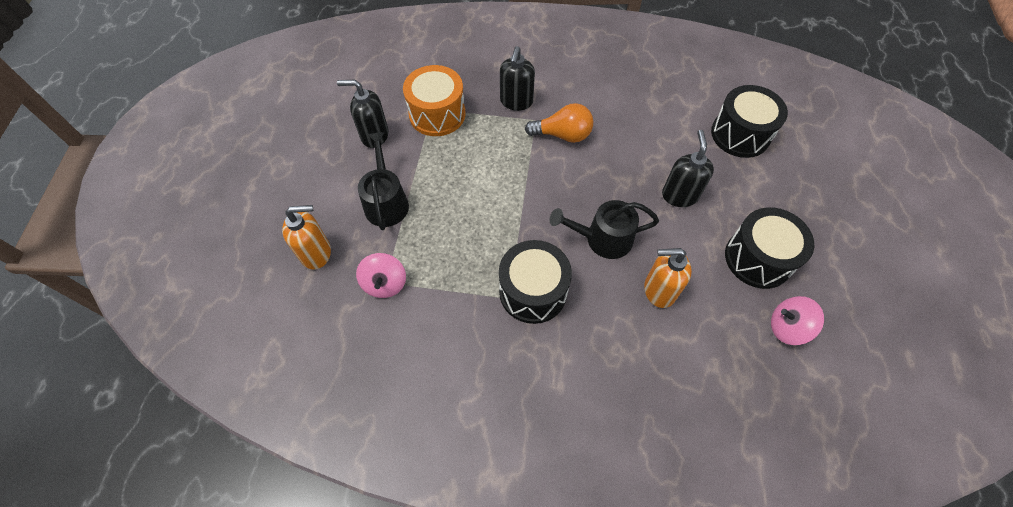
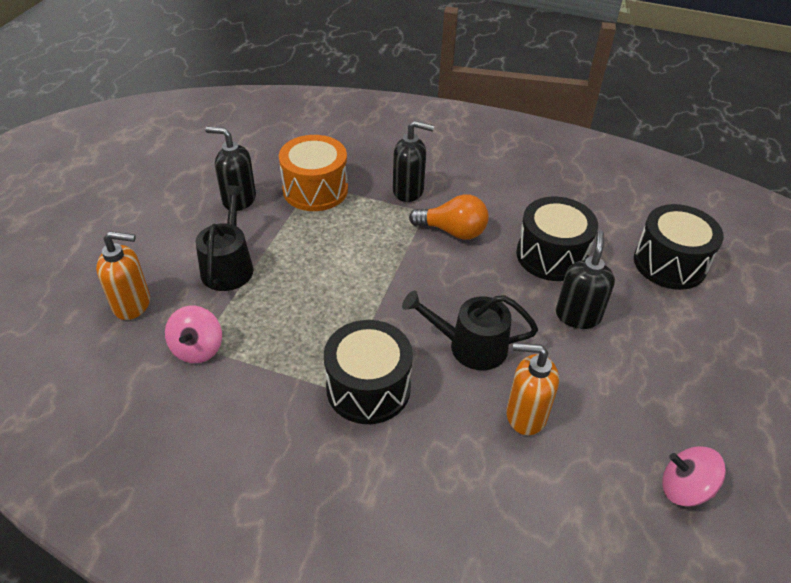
camera: 10 degrees right, 15 degrees down
black soap dispenser [500,46,535,111] -> black soap dispenser turned 105 degrees counterclockwise [393,121,434,202]
black drum [725,207,814,289] -> black drum moved to [516,196,598,281]

